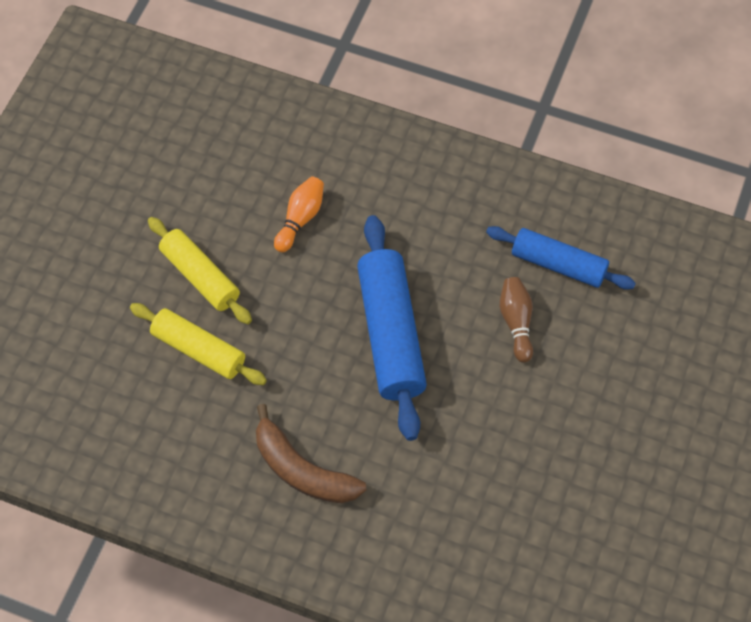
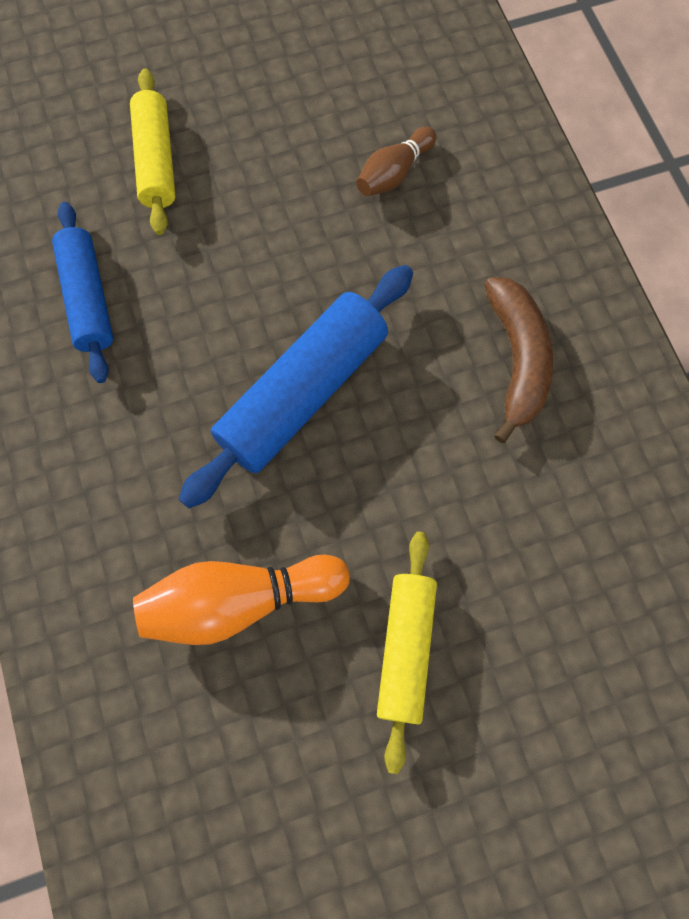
camera: 130 degrees left, 10 degrees up
yellow rolling pin [130,303,267,385] -> yellow rolling pin moved to [130,69,176,235]
orange bowling pin [274,177,324,253] -> orange bowling pin [133,555,350,645], size x1.68
brown bowling pin [500,277,533,363] -> brown bowling pin moved to [356,127,436,196]

